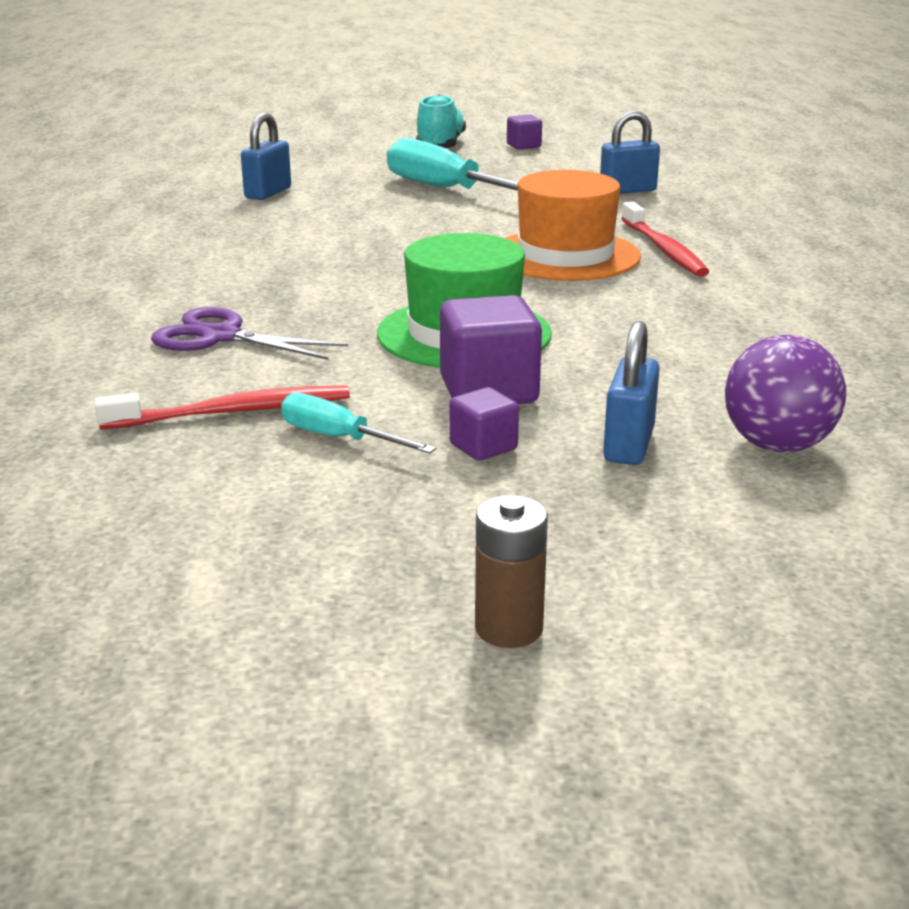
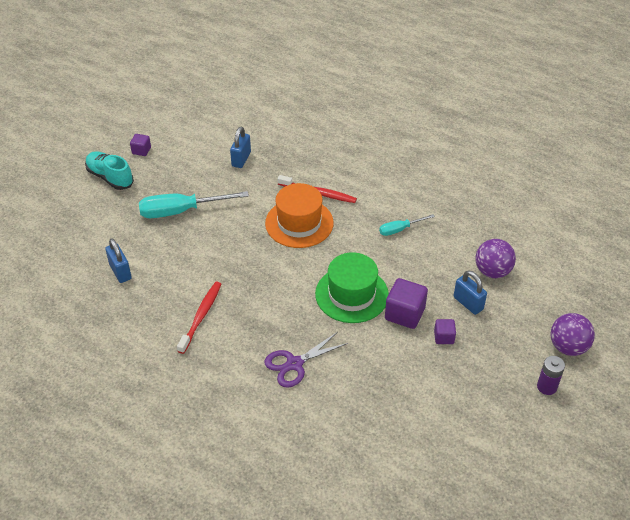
camera: 55 degrees left, 20 degrees up
red toothbrush [94,385,350,429] -> red toothbrush moved to [177,282,221,354]
turquoise screwdriver [281,393,436,454] -> turquoise screwdriver moved to [379,214,435,236]
brown battery [475,495,548,648] -> purple battery [537,356,565,395]
none -> purple ball [551,313,595,356]

